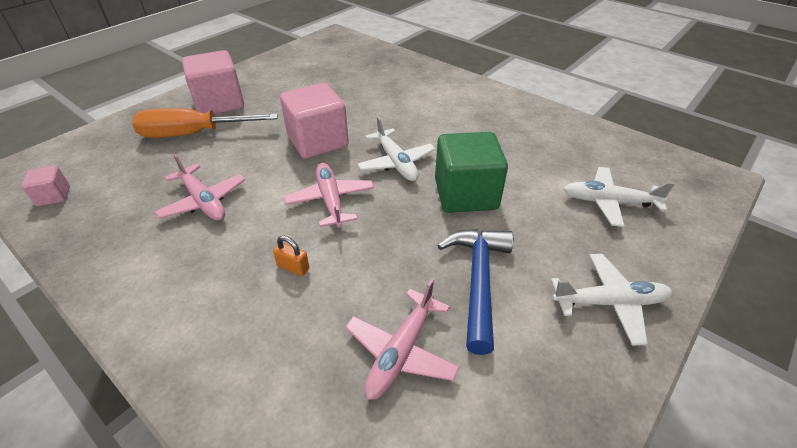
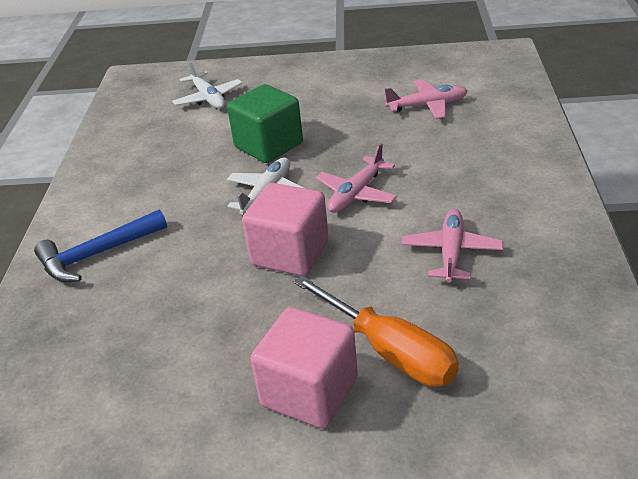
camera: 125 degrees left, 5 degrees down
pink cube [21,166,70,206] -> none
orange padlock [273,236,309,276] -> none
blue hammer [437,229,513,355] -> blue hammer moved to [34,209,167,282]
white plane [551,254,673,346] -> none

